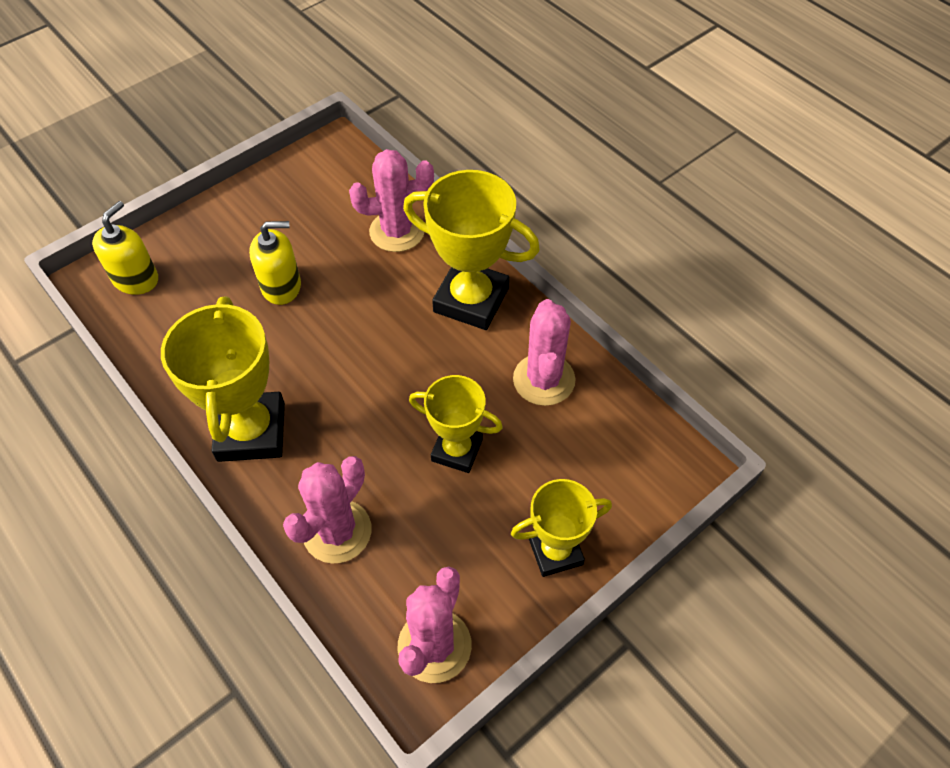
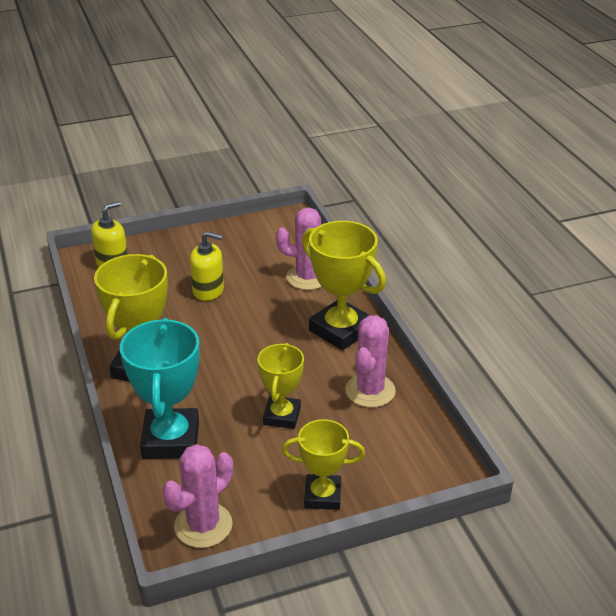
camera: 20 degrees right, 20 degrees down
pink cactus [283,456,371,564] -> turquoise trophy [120,318,200,459]
yellow trophy [409,375,503,473] -> yellow trophy turned 60 degrees clockwise [257,343,304,429]

